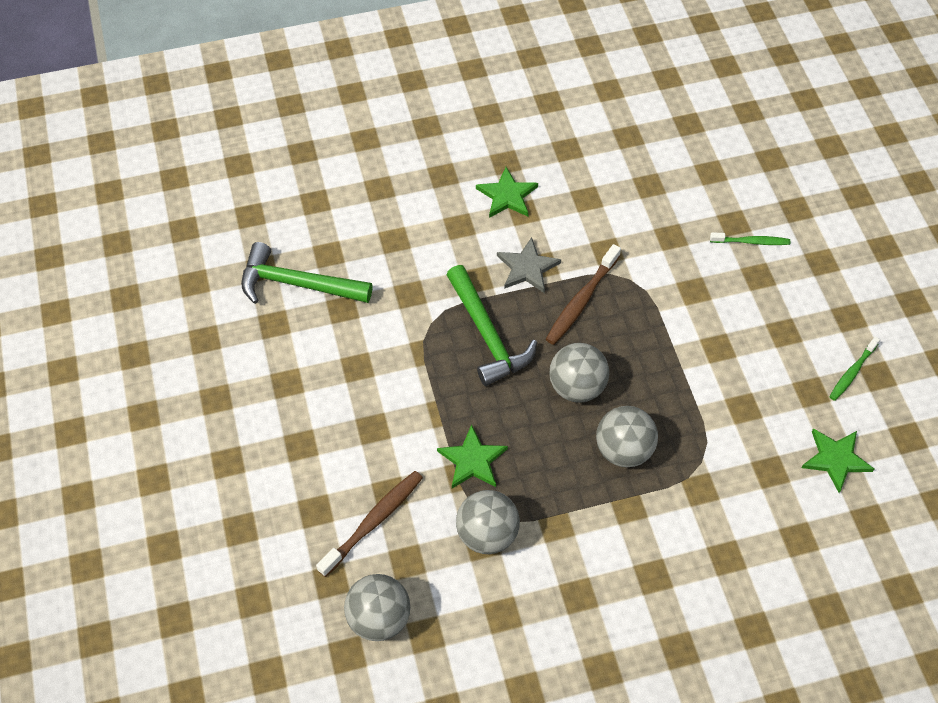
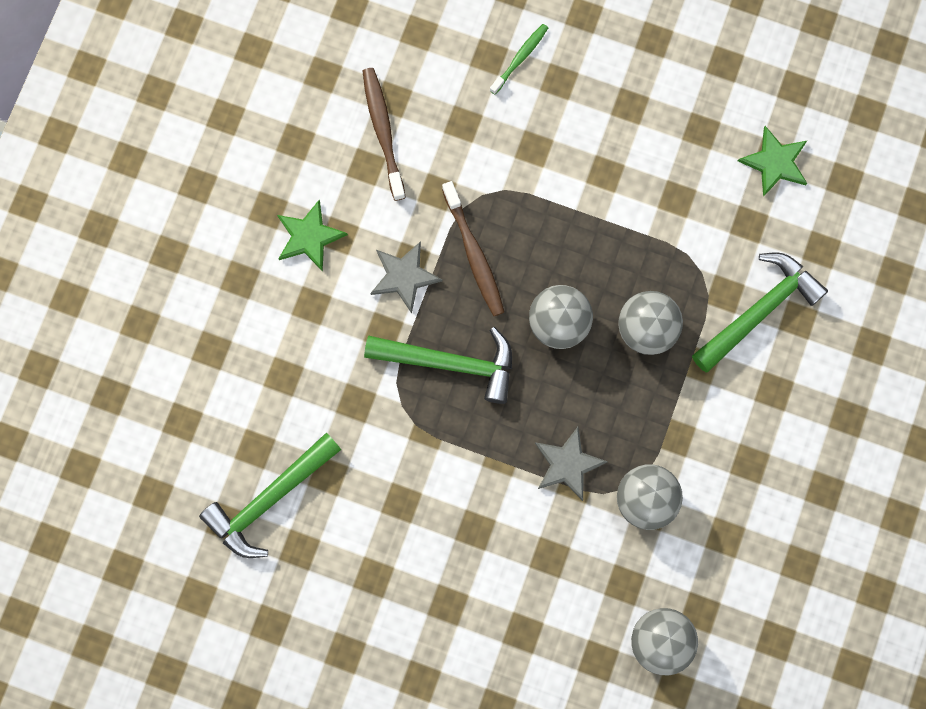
camera: 55 degrees left, 20 degrees up
brown toothbrush [316,471,423,577] -> brown toothbrush moved to [363,68,406,201]
green star [437,424,508,488] -> grey star [535,427,608,501]
green toothbrush [829,336,880,401] -> none
none -> green hammer [692,252,828,373]

